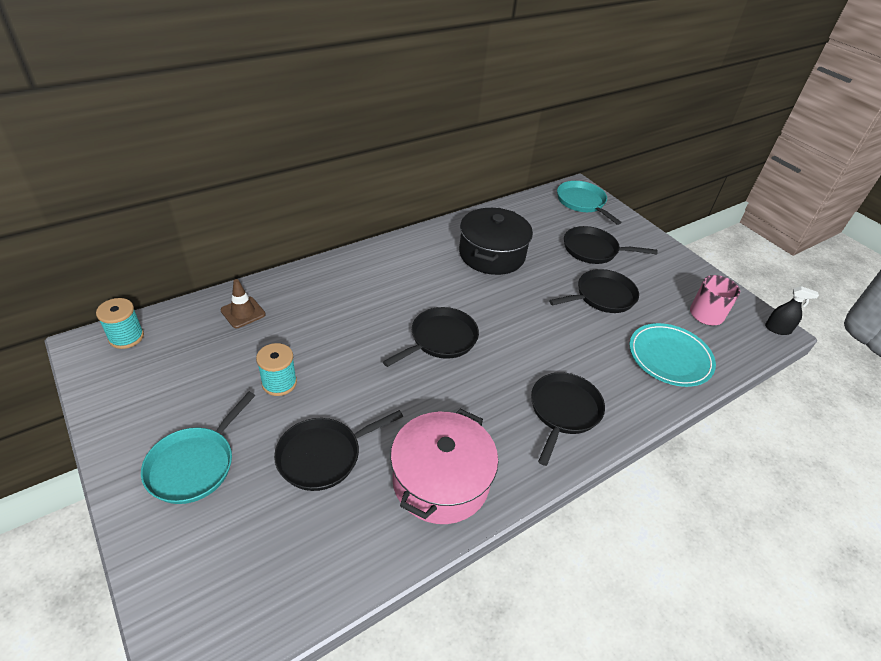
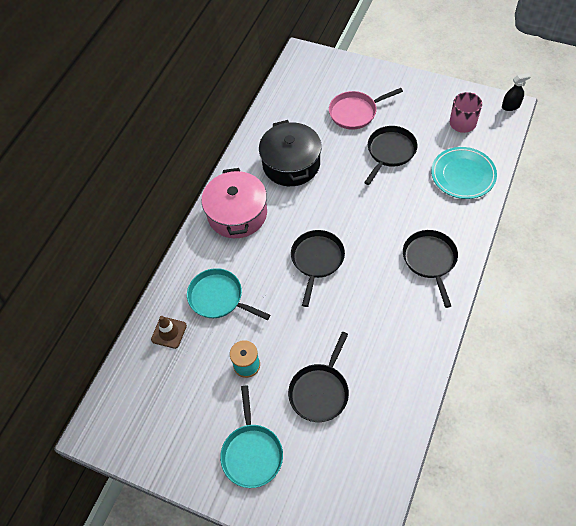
camera: 25 degrees left, 15 degrees up
turquoise spool [96,298,144,349] -> none
pink pot [390,409,498,524] -> pink pot moved to [201,168,267,238]
turquoise pan [557,181,622,225] -> turquoise pan moved to [187,268,270,320]
black pan [564,226,658,264] -> pink pan [329,88,403,129]

